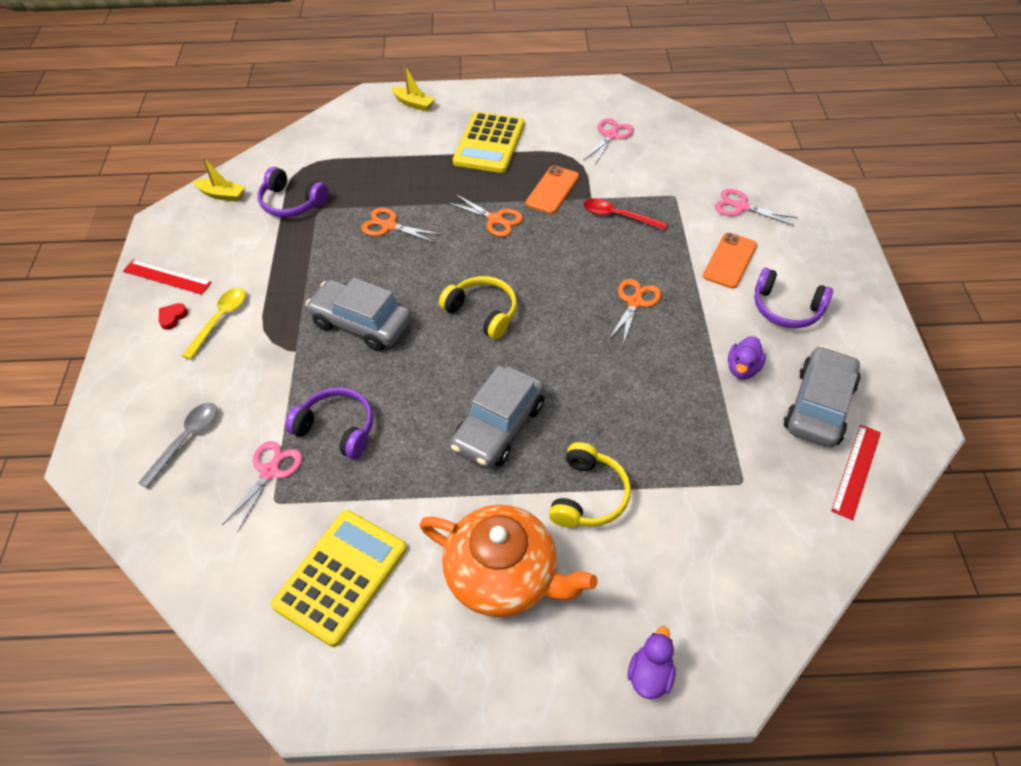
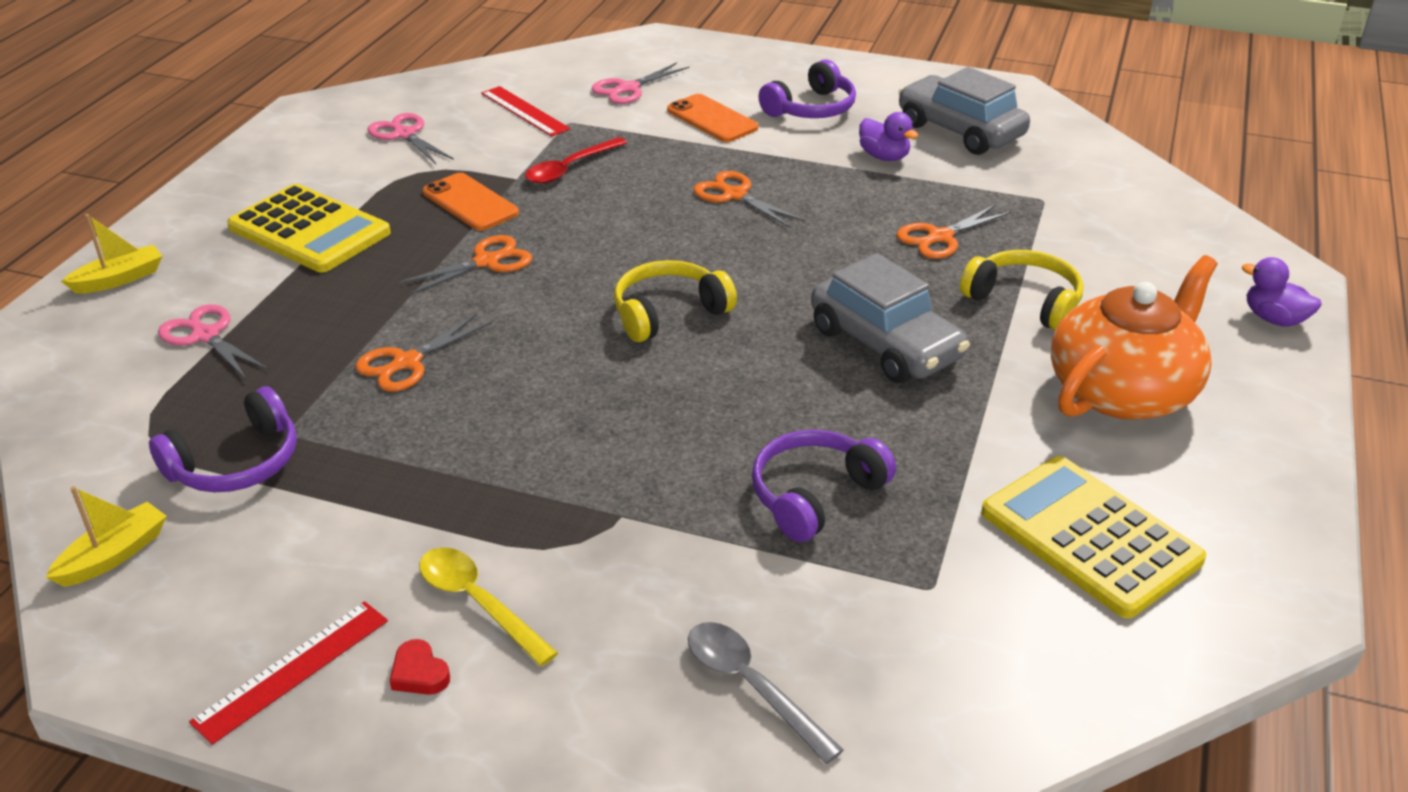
camera: 70 degrees left, 15 degrees down
pink scissors [222,441,302,531] -> pink scissors moved to [158,304,269,379]
grey car [305,278,412,351] -> none
red ruler [831,425,881,520] -> red ruler moved to [481,86,570,137]
none -> orange scissors [896,205,1011,259]

